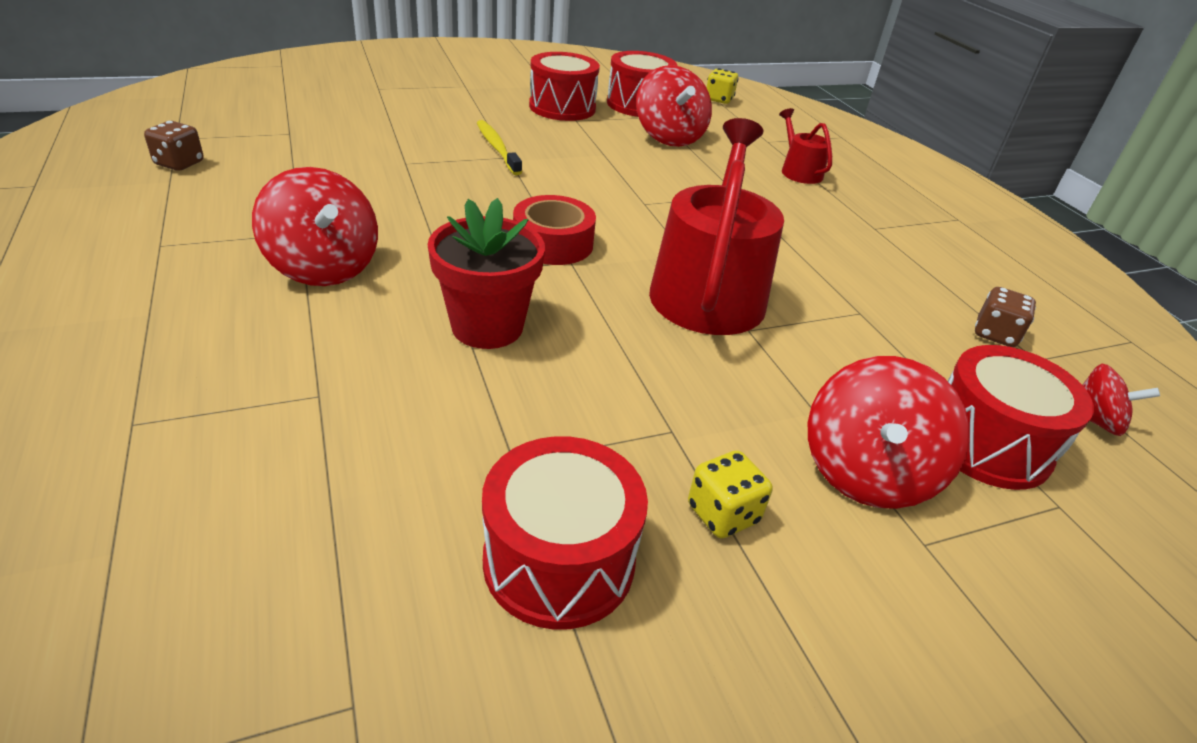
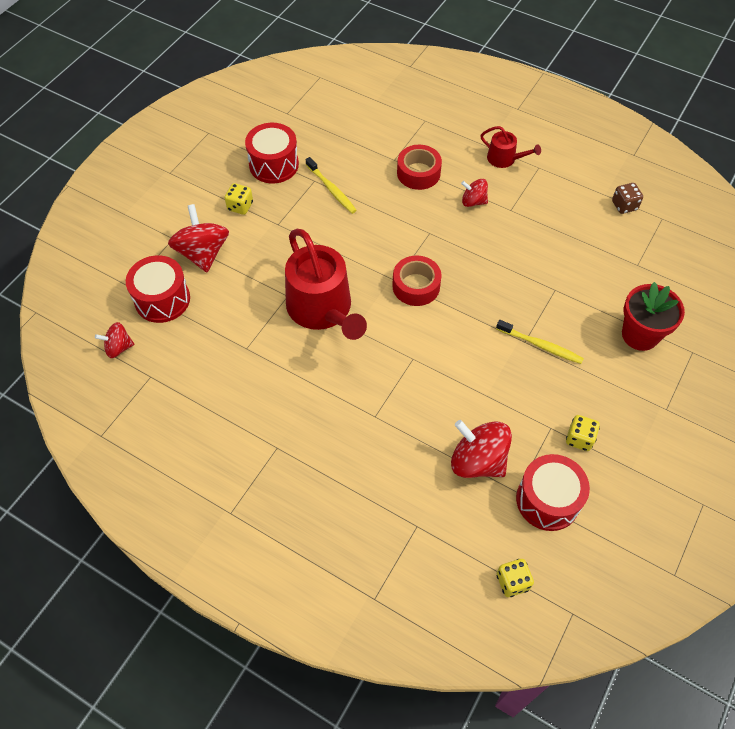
camera: 145 degrees right, 20 degrees up
red spinning top [252,167,378,286] -> red spinning top [461,179,488,207], size x0.56
red flower pot [428,198,545,349] -> red flower pot moved to [622,282,685,351]
red drum [529,52,600,121] -> yellow dice [566,415,600,451]
red watering can [779,108,832,184] -> red watering can moved to [481,126,541,168]
brown dice [975,287,1036,347] -> none
none -> yellow toothbrush [306,157,357,214]
none -> red tape [397,145,442,190]

